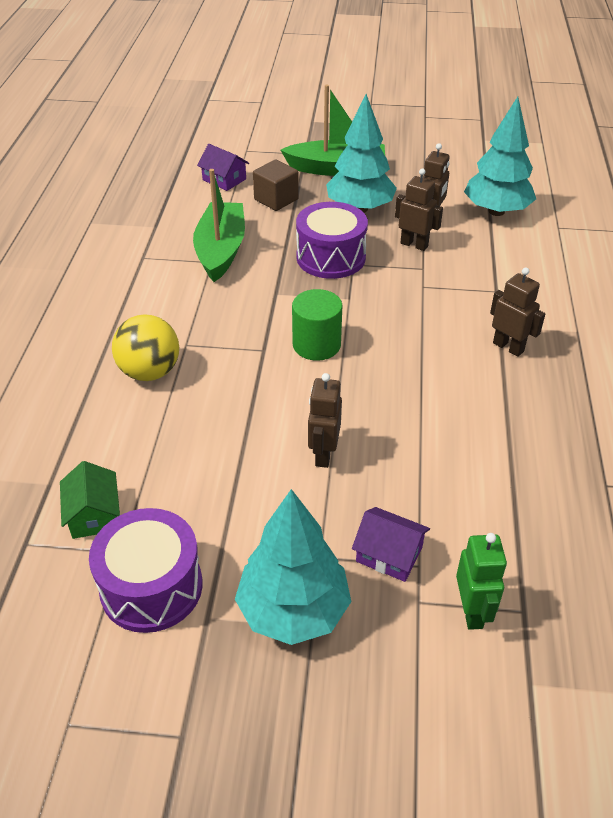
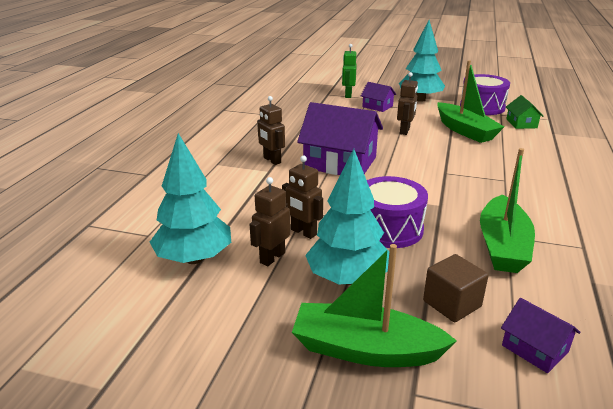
camera: 170 degrees left, 15 degrees down
yellow ball [112,314,179,381] -> none
green cylinder [292,289,343,361] -> none
none -> purple house [297,102,383,175]
none -> green boat [437,60,504,143]

